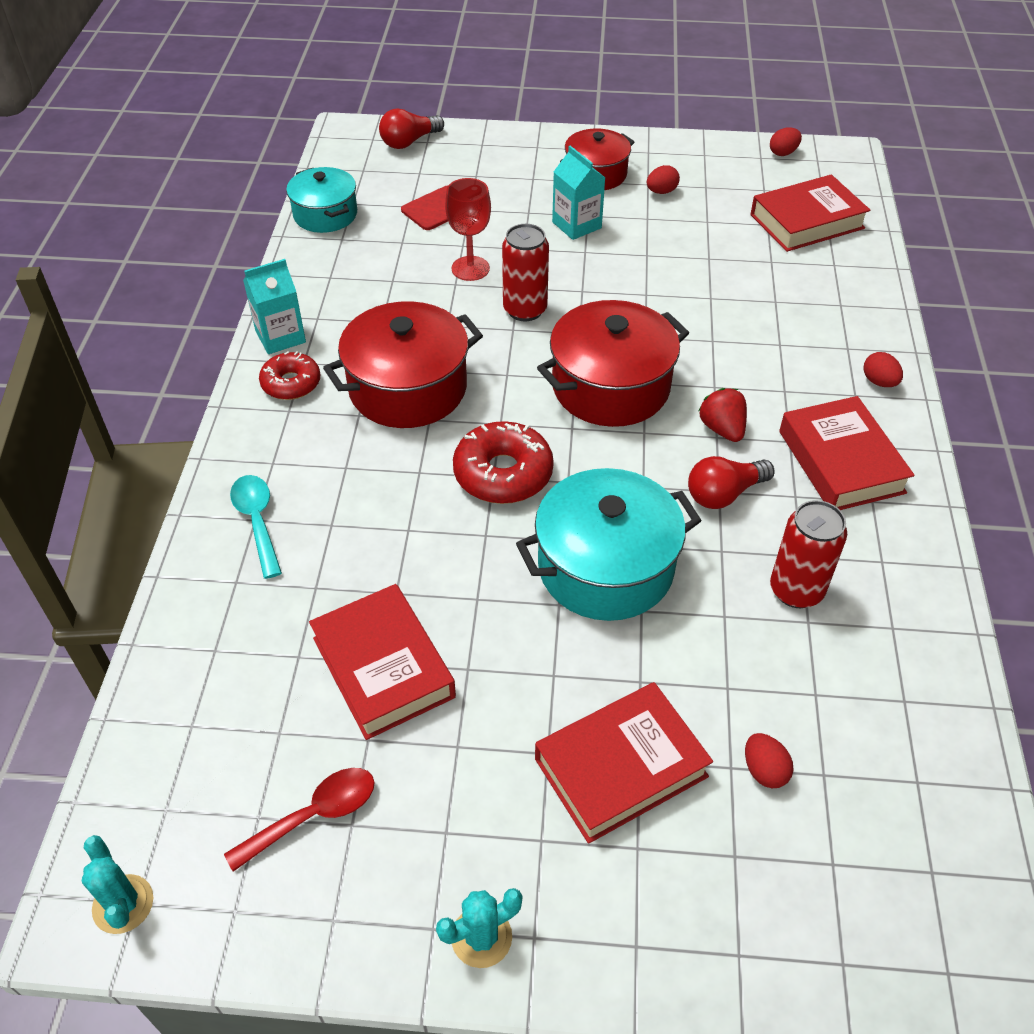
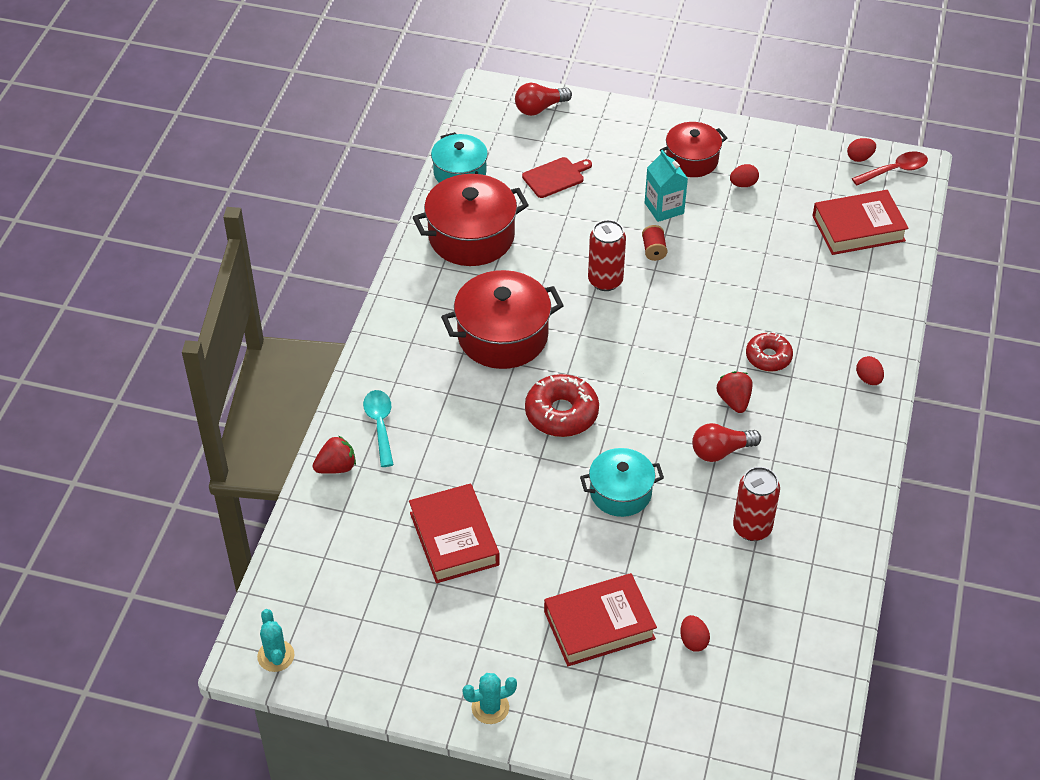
camera: 10 degrees right, 0 degrees up
red spoon [224,768,375,872] -> red spoon moved to [852,152,928,186]
turquoise carton [243,259,306,354] -> none
red donut [259,351,320,400] -> red donut moved to [746,332,793,372]
red goblet [445,178,491,281] -> none
turquoise pot [516,468,702,621] -> turquoise pot [580,448,664,517], size x0.64
red pot [537,300,689,427] -> red pot moved to [413,174,529,266]
red book [779,396,915,510] -> none
none -> red strawberry [312,435,356,474]
none -> red spool [642,225,668,261]

